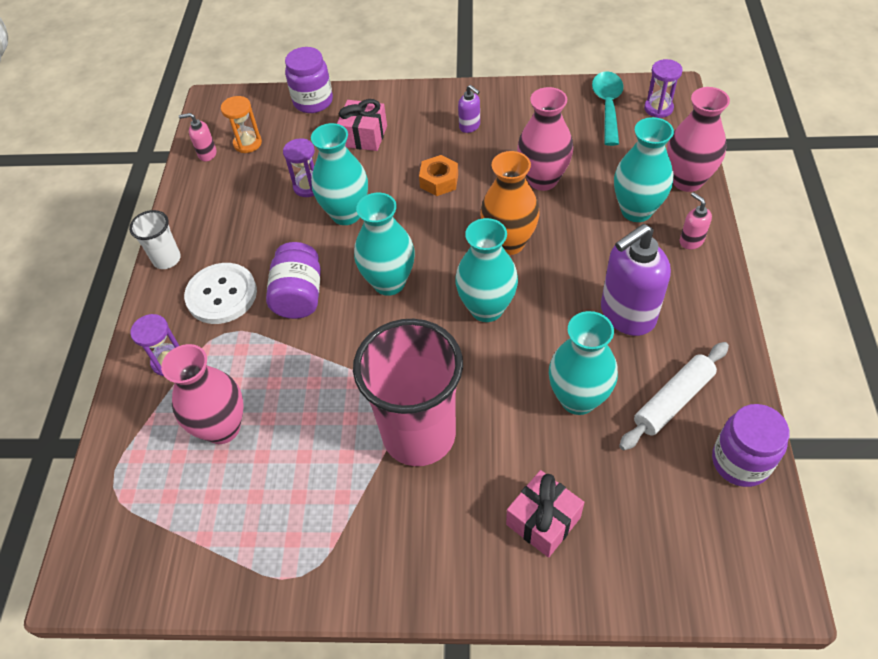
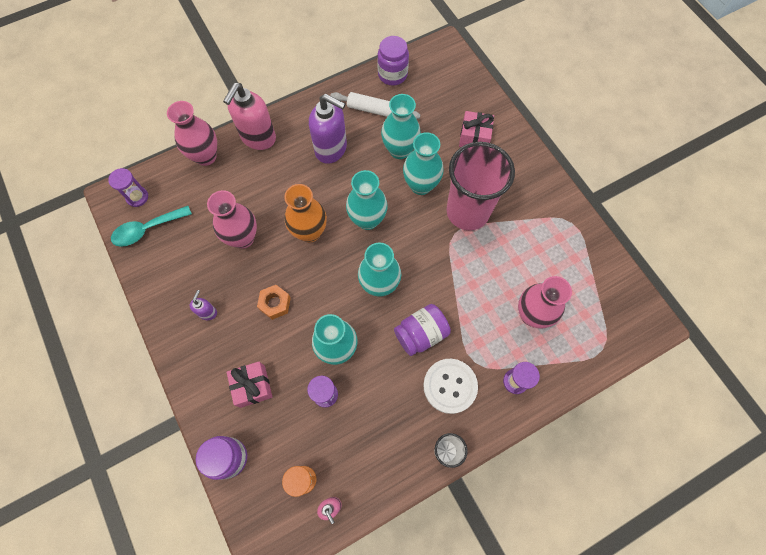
camera: 125 degrees left, 15 degrees up
turquoise vase [614,117,674,222] -> turquoise vase moved to [403,132,444,195]
pink soap dispenser [680,192,712,249] -> pink soap dispenser [223,83,276,150], size x2.16

